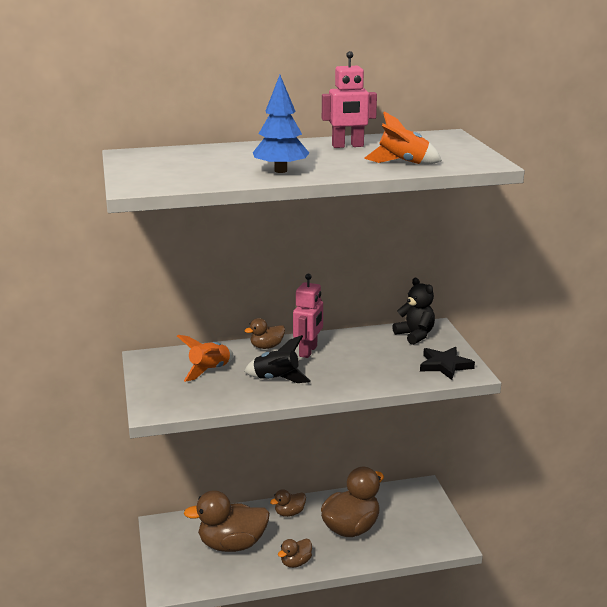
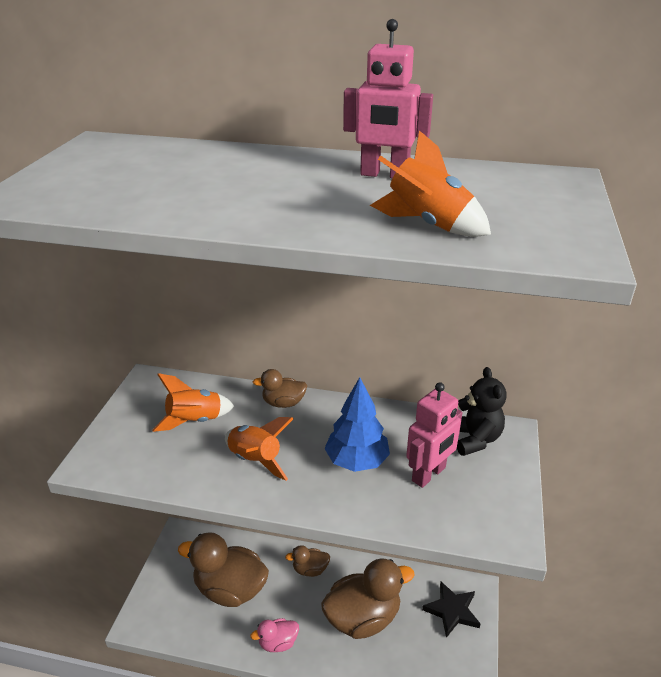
camera: 25 degrees right, 10 degrees up
black rocket [244,335,311,383] -> orange rocket [225,417,294,481]
blue tree [253,75,309,173] -> blue tree moved to [324,377,390,472]
brown duck [278,539,312,568] -> pink duck [250,618,299,652]
pink robot [293,274,323,358] -> pink robot moved to [406,382,462,488]
black star [420,347,475,380] -> black star moved to [422,581,481,638]

